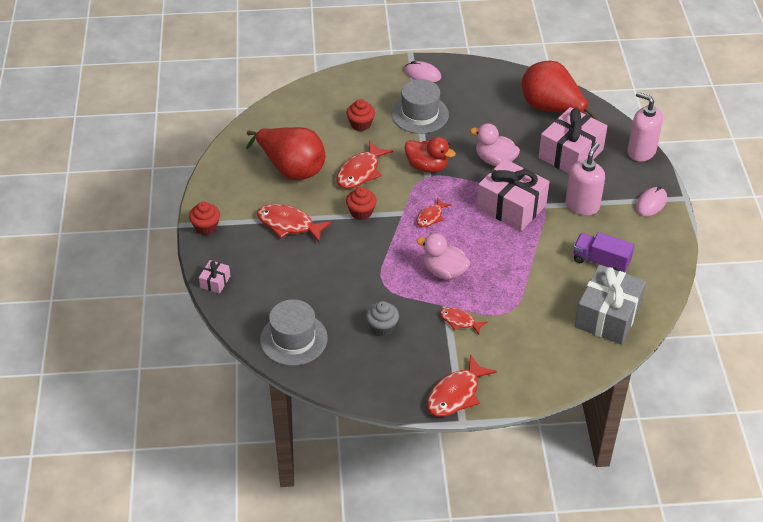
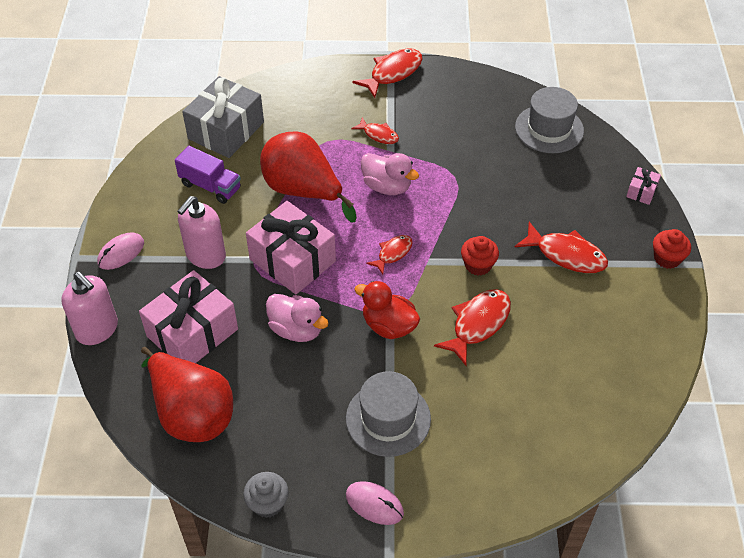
camera: 175 degrees left, 5 degrees up
red pear [246,127,325,180] -> red pear moved to [260,131,357,223]
red cupcake [346,99,375,131] -> none
grey cupcake [366,301,399,336] -> grey cupcake moved to [243,472,289,518]

